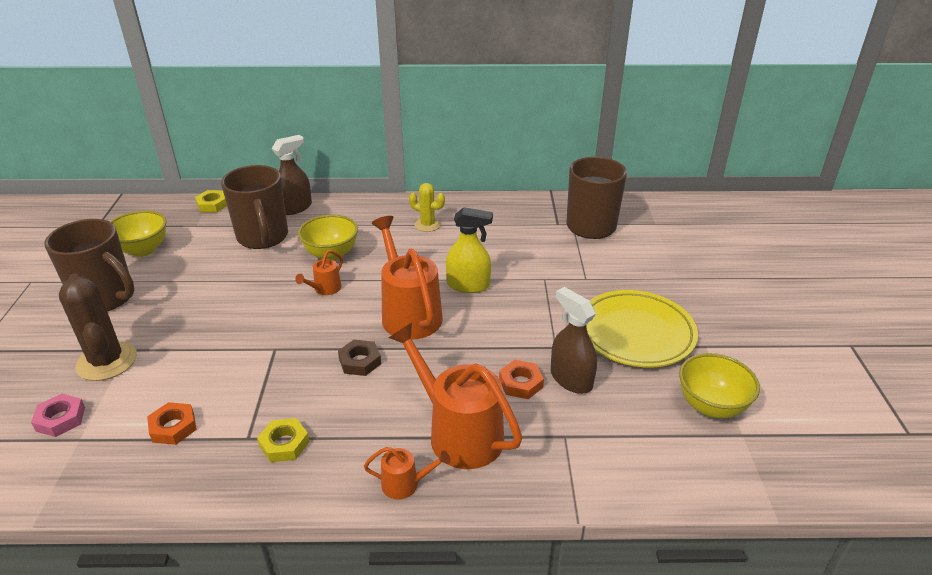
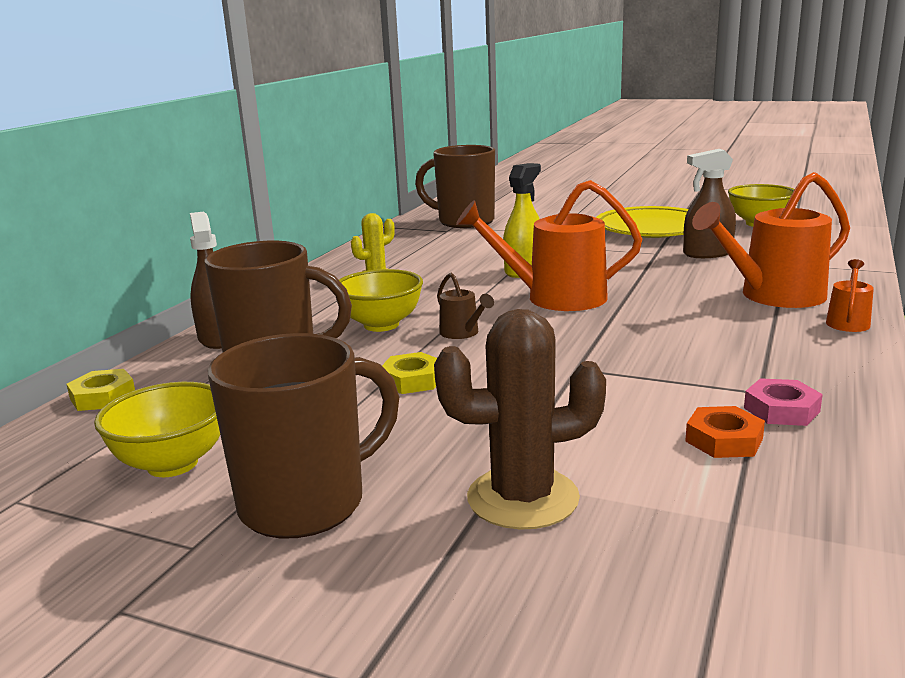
camera: 65 degrees left, 15 degrees down
pink nut [31,394,85,437] -> pink nut moved to [744,378,823,426]
yellow nut [257,418,310,462] -> yellow nut moved to [382,352,437,394]
orange watering can [295,250,343,295] -> brown watering can [437,273,494,339]
brown nut [338,340,381,376] -> none
orange nut [499,360,544,399] -> none

